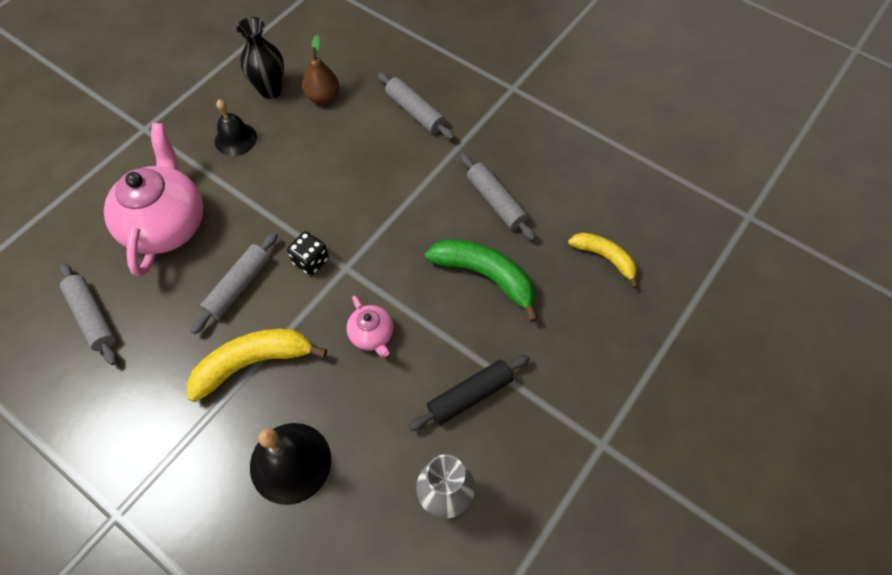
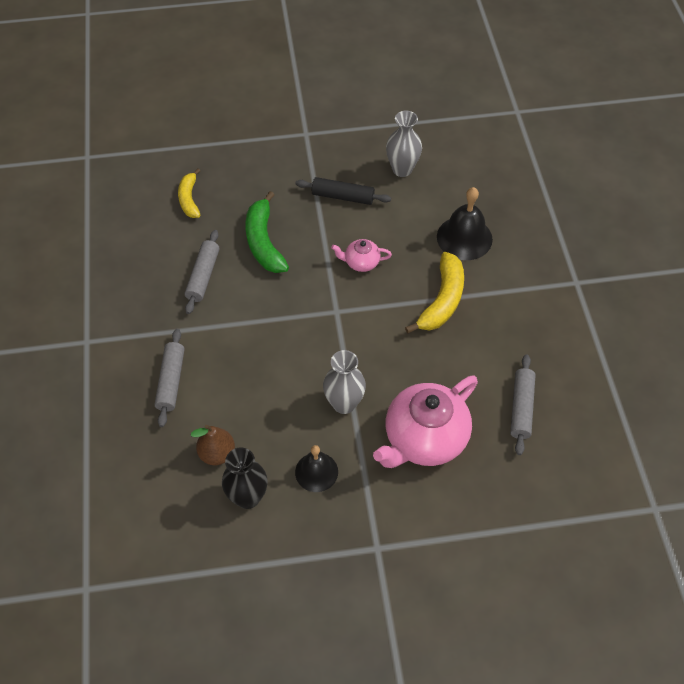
camera: 135 degrees left, 5 degrees down
yellow banana [187,329,327,402] -> yellow banana turned 90 degrees counterclockwise [405,252,464,334]
grey rolling pin [191,232,278,334] -> none
black dice [287,231,329,275] -> none
pink teapot [347,296,394,357] -> pink teapot turned 105 degrees counterclockwise [331,239,392,272]
none -> grey vase [323,350,366,414]

